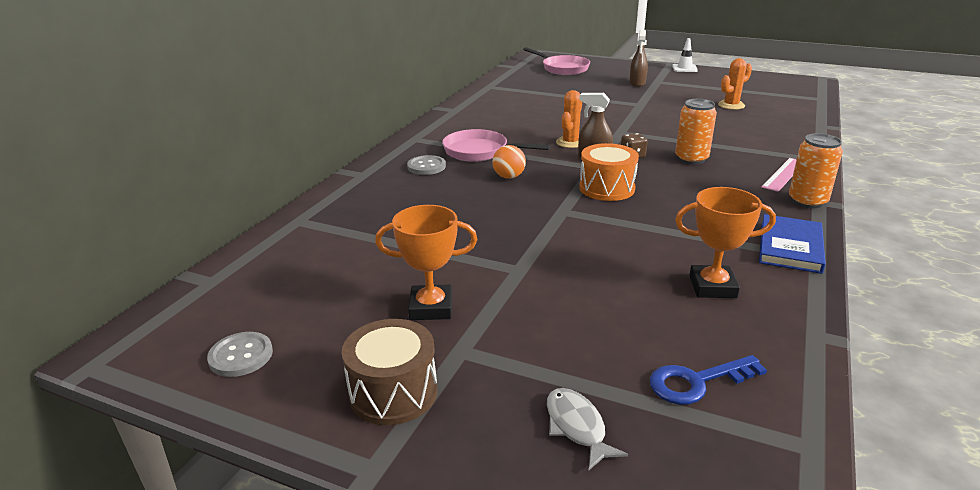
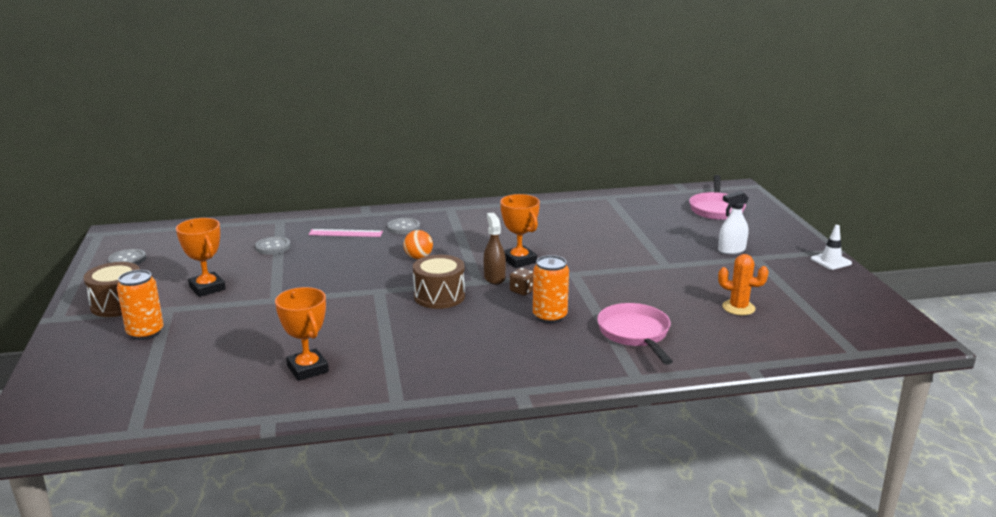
camera: 55 degrees right, 5 degrees down
pink pan [442,129,551,162] -> pink pan moved to [597,303,673,365]
grey fish [547,388,628,470] -> none
orange cactus [556,90,582,148] -> orange trophy [500,194,540,268]
orange drum [579,143,639,201] -> brown drum [413,255,465,309]
brown spray bottle [629,30,648,87] -> white spray bottle [718,191,749,254]
blue key [650,355,767,405] -> none
blue book [759,214,826,274] -> none
pink ruler [761,158,797,192] -> pink ruler moved to [308,229,383,237]
orange can [789,133,843,208] -> orange can moved to [117,270,164,340]
none -> grey button [255,237,291,254]

